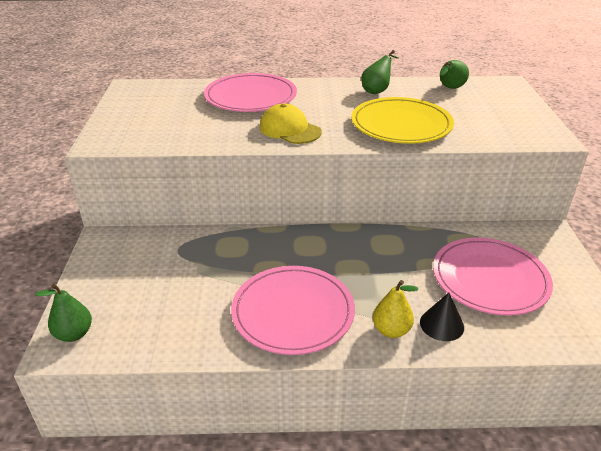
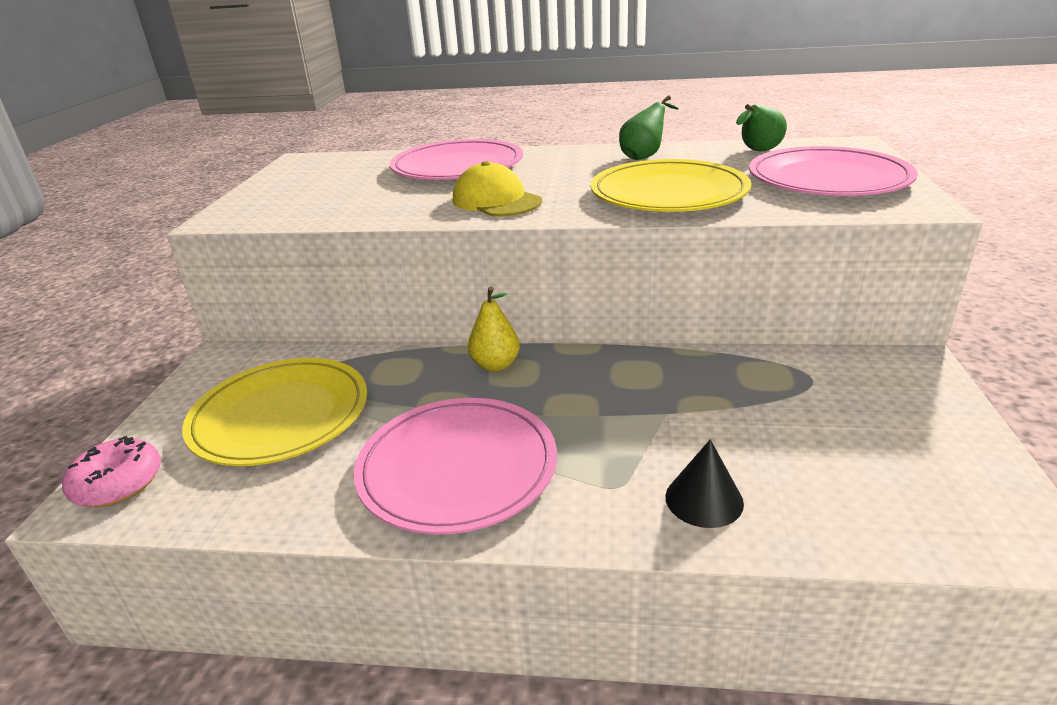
camera: 10 degrees right, 5 degrees down
green pear [35,284,92,342] -> pink donut [62,436,161,507]
yellow pear [373,280,418,338] -> yellow pear moved to [468,287,520,372]
pink plate [433,237,553,316] -> pink plate moved to [749,146,918,196]
none -> yellow plate [182,358,367,466]

